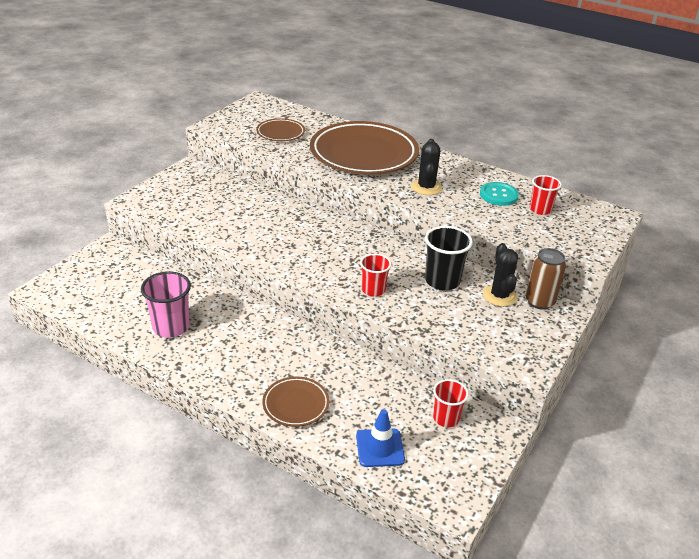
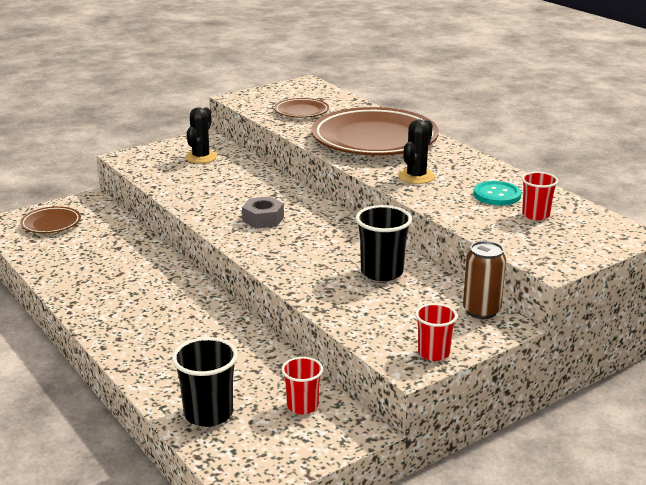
camera: 25 degrees right, 10 degrees down
pink cup [141,271,191,338] -> none
brown plate [262,377,330,427] -> brown plate moved to [20,206,81,233]
blue traffic cone [356,409,405,467] -> black cup [172,337,238,427]
red cup [360,254,392,297] -> red cup moved to [415,303,457,361]
black cactus [483,243,518,307] -> black cactus moved to [185,107,217,163]
none -> grey nut [242,196,284,229]

